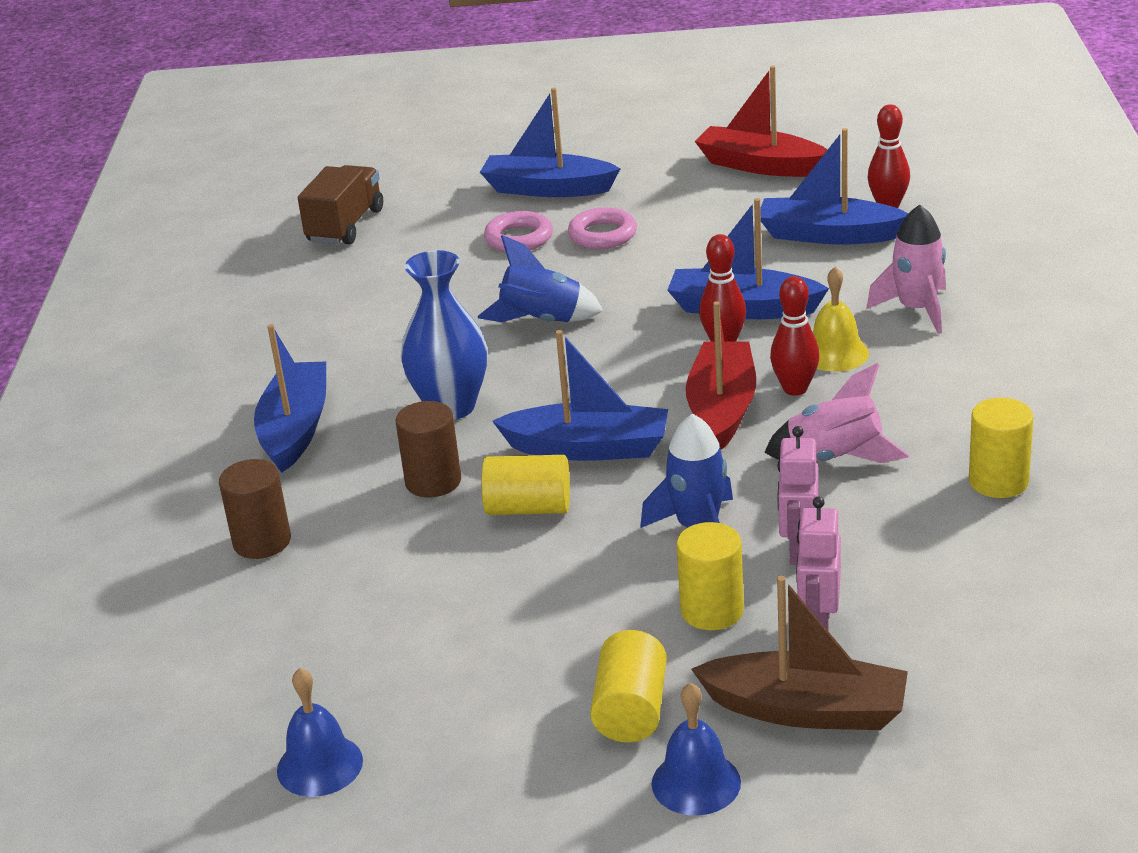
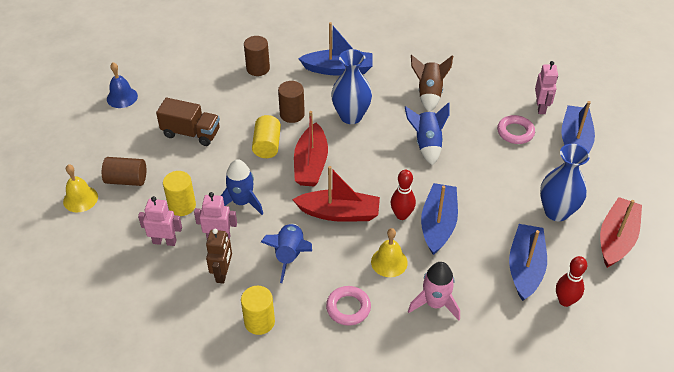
camera: 85 degrees right, 15 degrees up
brown truck [298,165,383,245] -> brown truck moved to [156,98,220,146]
blue boat [492,330,668,461] -> red boat [294,111,328,186]
pink ring [568,207,637,249] -> pink ring moved to [326,286,371,326]
yellow cylinder [590,630,667,742] -> brown cylinder [102,157,146,186]
blue bell [652,682,741,816] -> yellow bell [63,164,98,212]
brown boat [691,576,908,730] -> none
pink rocket [764,363,910,463] -> blue rocket [261,223,312,283]
red bowling pin [770,276,820,396] -> none
none -> brown robot [206,229,232,284]
none -> brown rocket [411,55,453,112]
none -> pink robot [535,61,558,114]
none -> blue vase [540,144,590,221]

